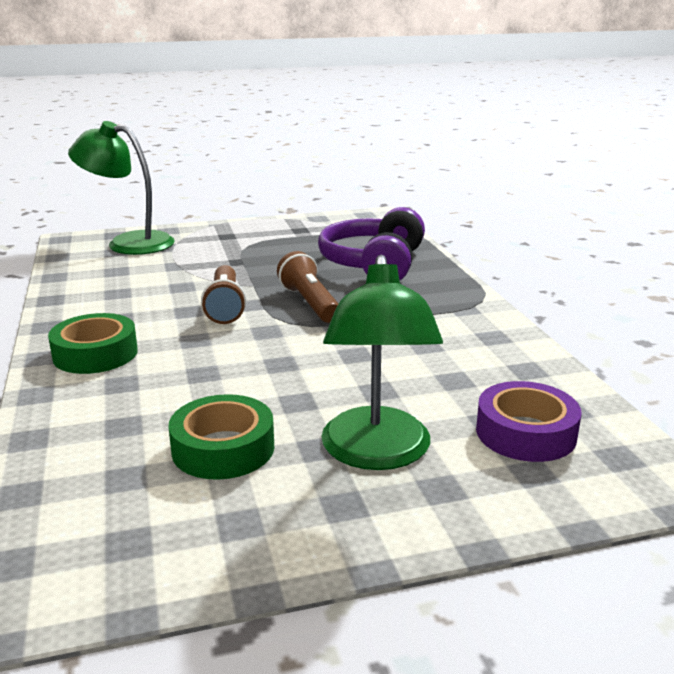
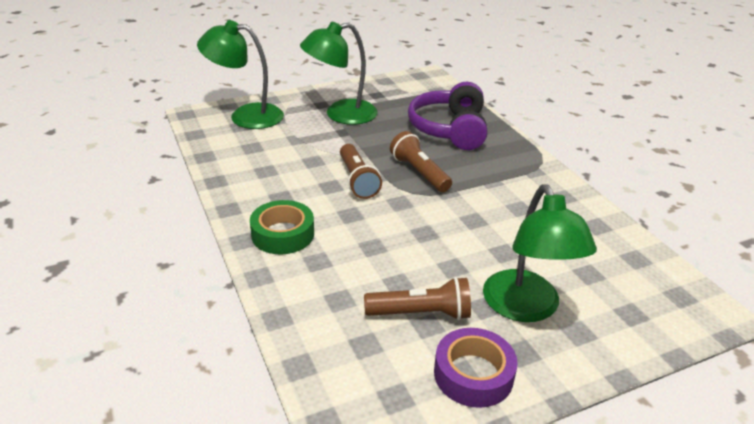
camera: 10 degrees left, 10 degrees up
green tape [168,394,274,480] -> brown flashlight [364,277,471,320]
purple tape [476,381,582,462] -> purple tape moved to [434,328,518,408]
none -> green lamp [300,21,378,125]

